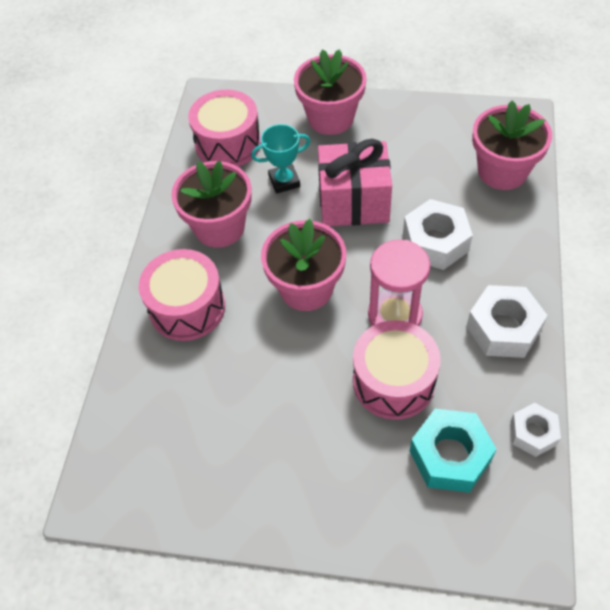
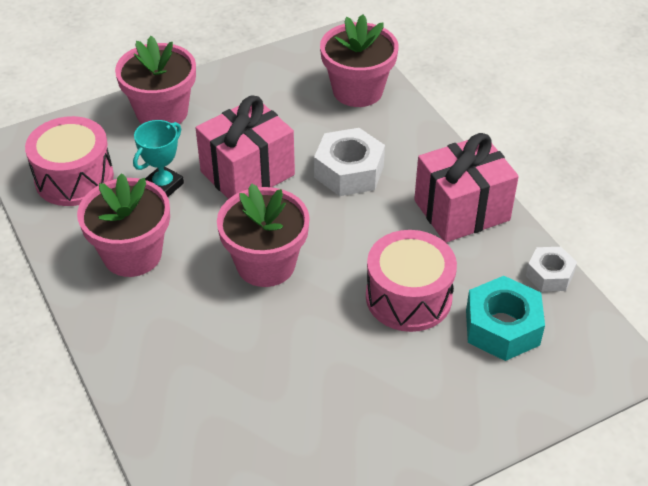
camera: 40 degrees left, 10 degrees down
pink drum [139,249,225,341] -> none
pink hourglass [368,240,430,326] -> none
white nut [466,285,548,358] -> pink gift [414,133,519,243]

